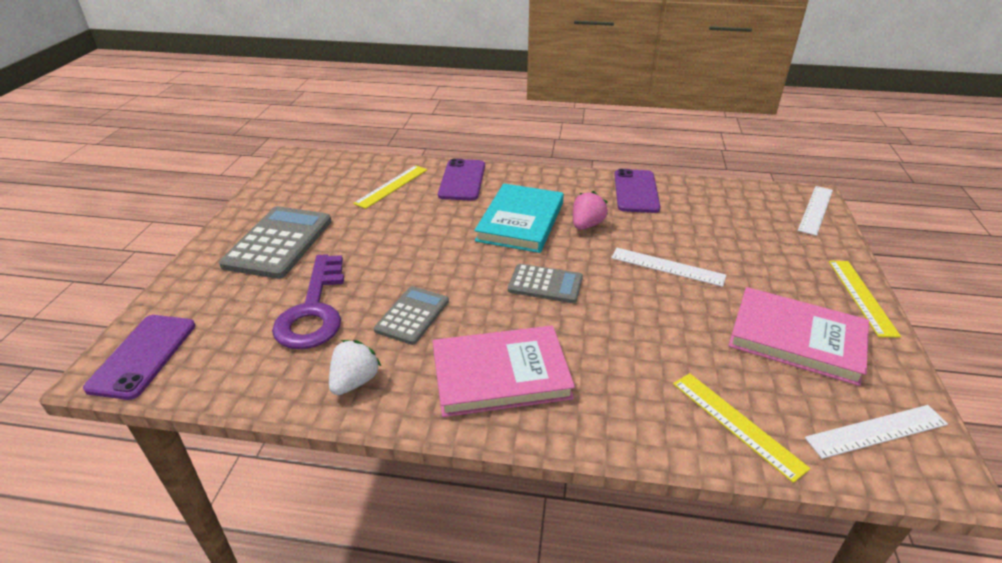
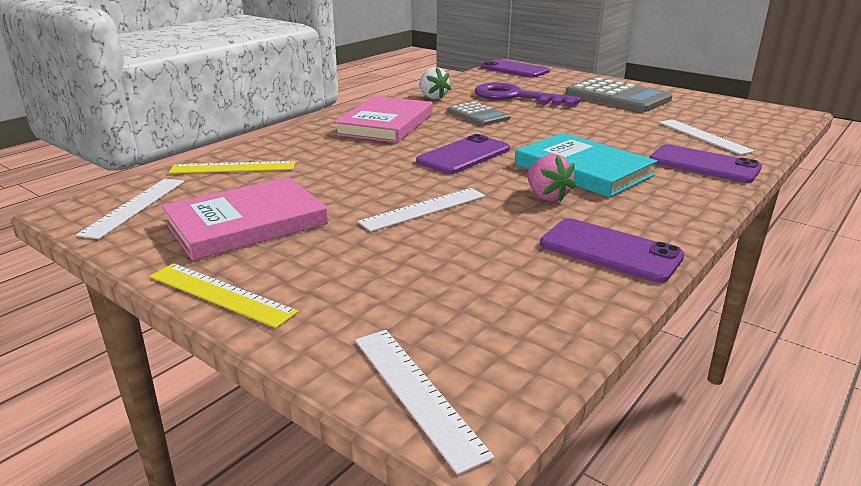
camera: 120 degrees right, 10 degrees down
yellow ruler [353,165,427,209] -> white ruler [659,120,755,155]
grey calculator [508,264,583,303] -> purple phone [416,134,510,174]

